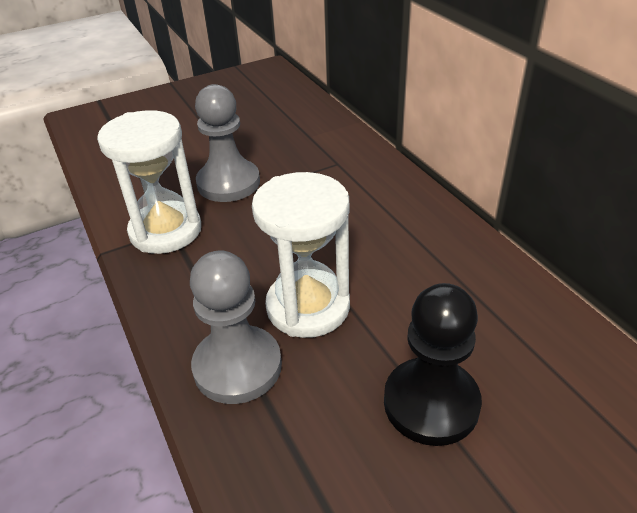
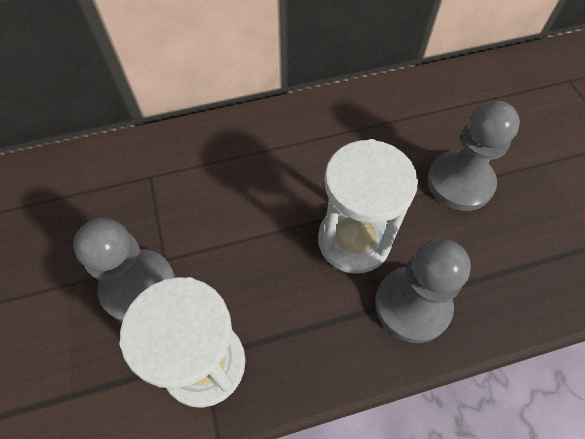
camera: 80 degrees left, 20 degrees up
black pawn [384,283,482,446] -> grey pawn [427,101,520,211]

